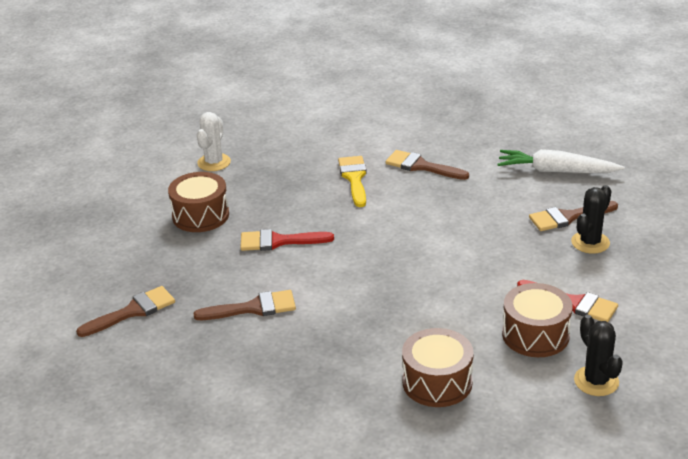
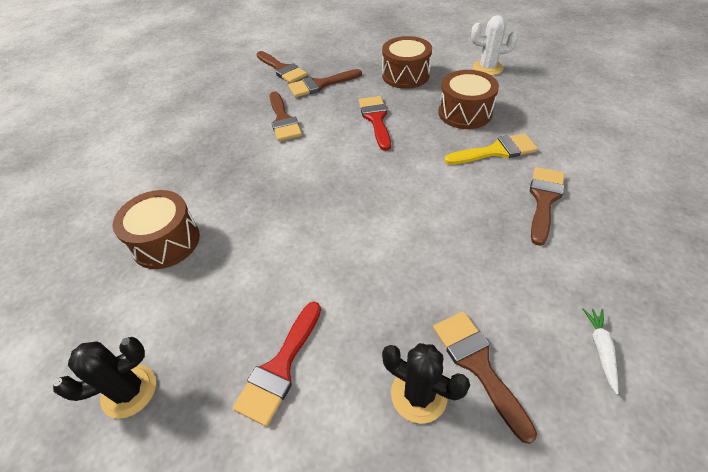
camera: 85 degrees right, 15 degrees up
white carrot [497,149,624,173] -> white carrot [583,308,618,394], size x0.47
brown drum [502,283,573,357] -> brown drum moved to [438,70,499,129]
none -> brown brush [288,69,362,97]

